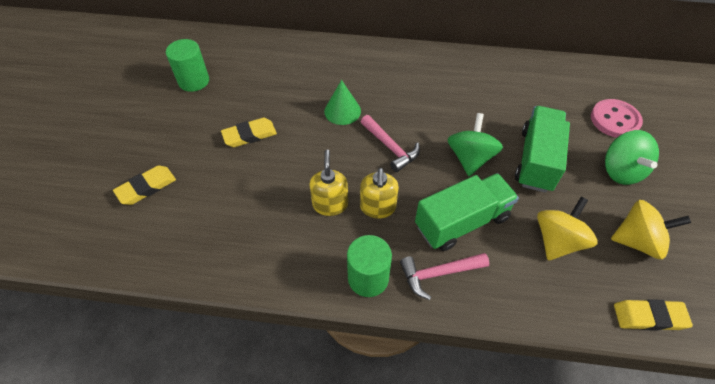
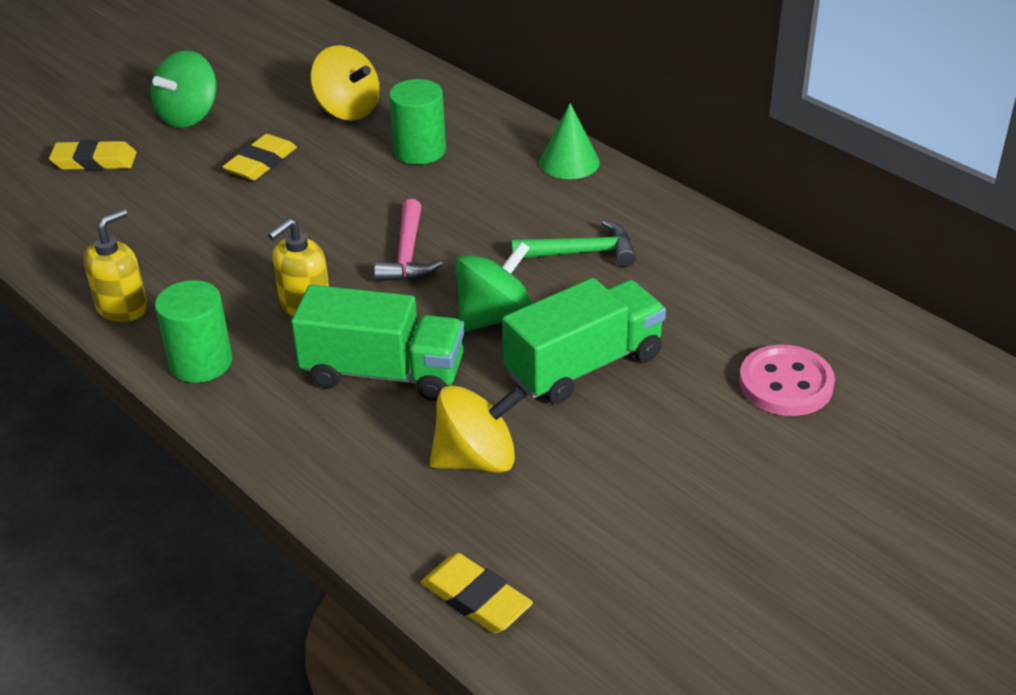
camera: 40 degrees right, 15 degrees down
green cylinder [166,39,209,92] -> green cylinder moved to [389,79,446,165]
yellow eraser [221,118,277,147] -> yellow eraser turned 75 degrees counterclockwise [222,134,297,181]
yellow soap dispenser [309,150,348,216] -> yellow soap dispenser moved to [83,209,147,322]
green cone [324,80,361,125] -> green cone moved to [540,103,600,179]
pink hammer [400,253,489,300] -> none
green spinning top [605,130,659,185] -> green spinning top moved to [151,50,217,128]
yellow spinning top [611,200,691,260] -> yellow spinning top moved to [310,45,380,121]
none -> green hammer [511,220,636,267]

